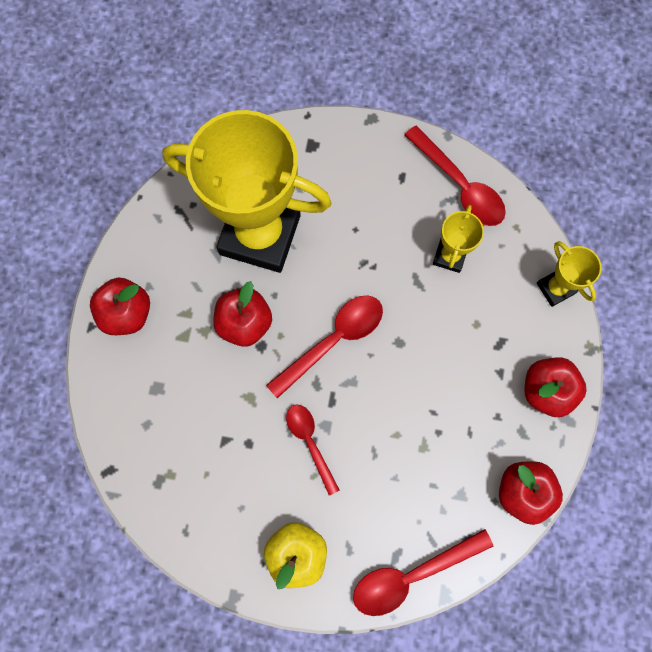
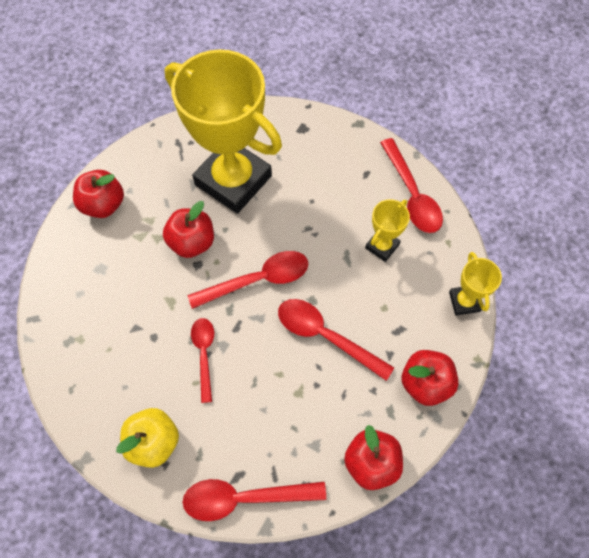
camera: 20 degrees right, 10 degrees down
none -> red spoon [278,299,394,381]

